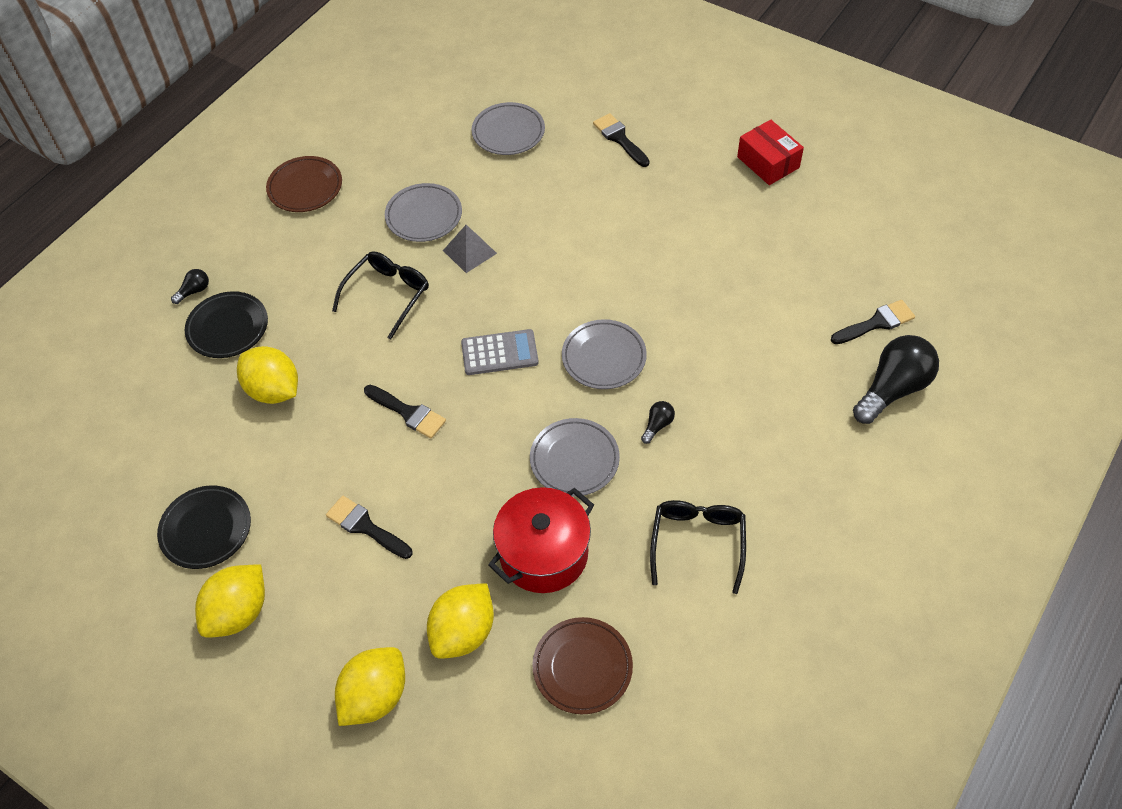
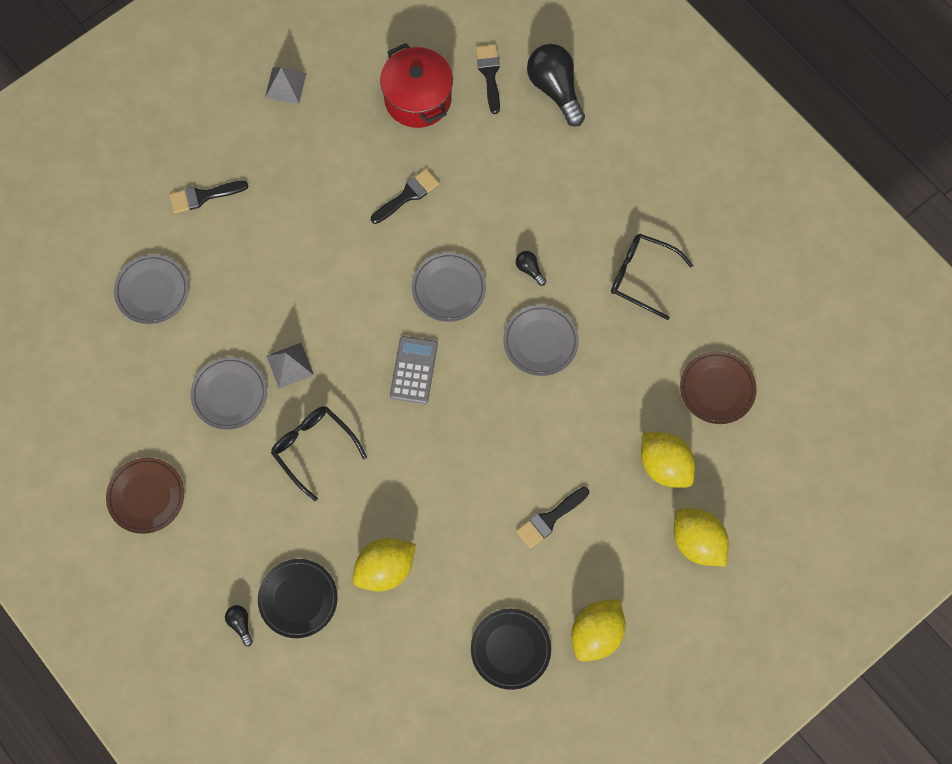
camera: 75 degrees left, 15 degrees up
yellow lemon [195,564,265,638] -> yellow lemon turned 75 degrees clockwise [571,599,626,661]
black brush [364,385,446,438] -> black brush moved to [371,169,439,224]
red pot [488,487,594,593] -> red pot moved to [380,43,453,128]
red box [737,120,804,185] -> grey pyramid [265,67,307,104]

